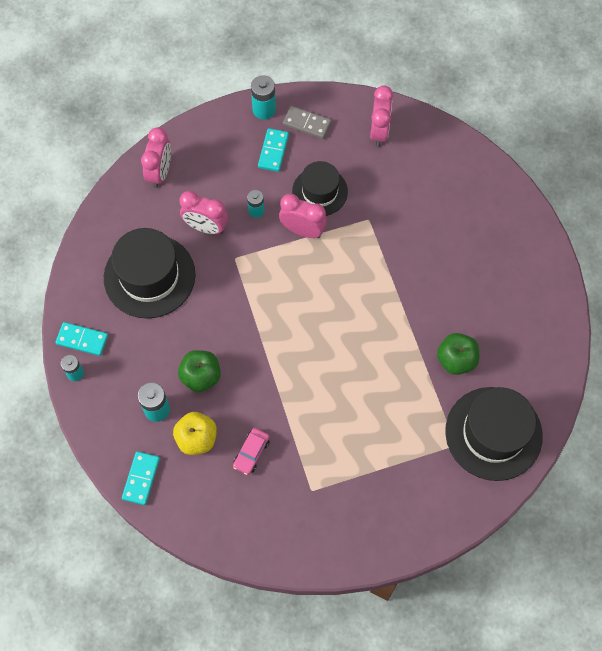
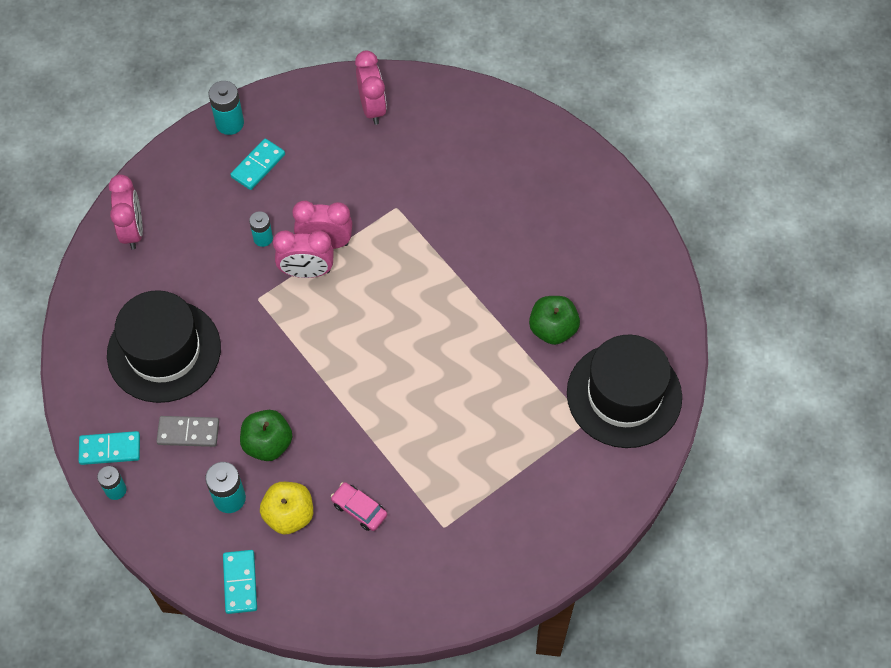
camera: 20 degrees left, 5 degrees down
pink clock [179,191,228,234] -> pink clock moved to [273,230,334,278]
pink car [233,428,270,475] -> pink car turned 120 degrees clockwise [331,482,387,531]
turquoise domino [258,128,289,172] -> turquoise domino turned 45 degrees clockwise [230,138,285,190]
grey domino [283,106,331,139] -> grey domino moved to [156,416,219,447]
black hat [292,161,348,216] -> none

